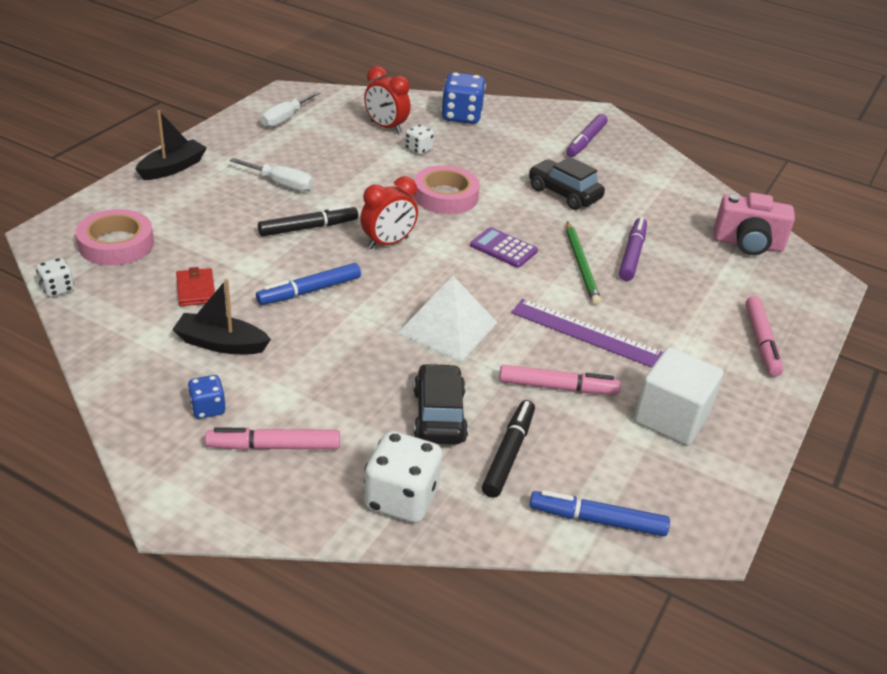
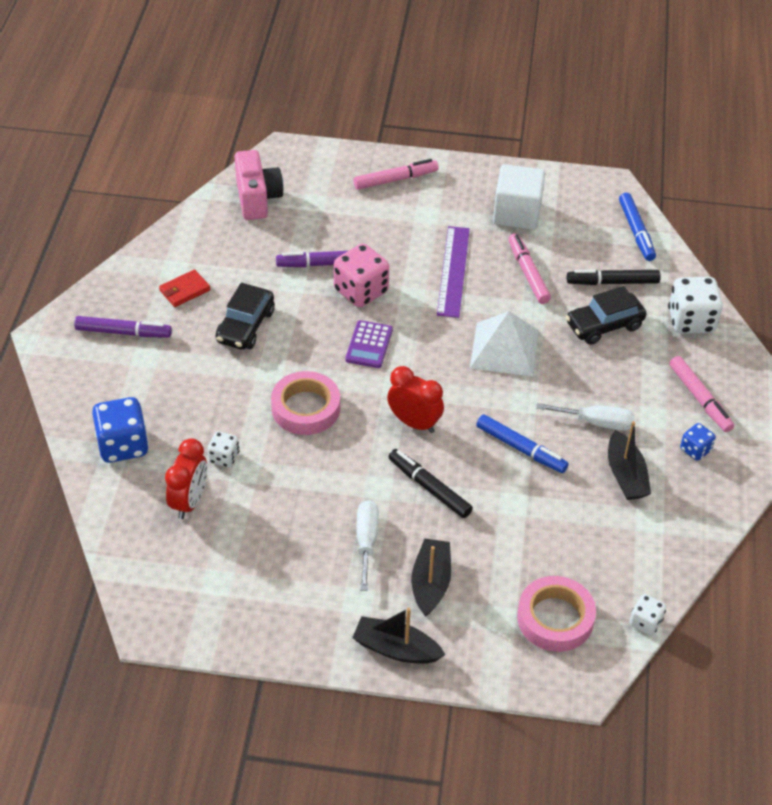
camera: 110 degrees left, 10 degrees up
red wallet [176,267,215,306] -> red wallet moved to [159,269,210,307]
white screwdriver [260,91,320,128] -> white screwdriver moved to [536,403,635,431]
green pencil [566,221,601,305] -> pink dice [334,244,389,307]
none -> black boat [411,538,451,617]

